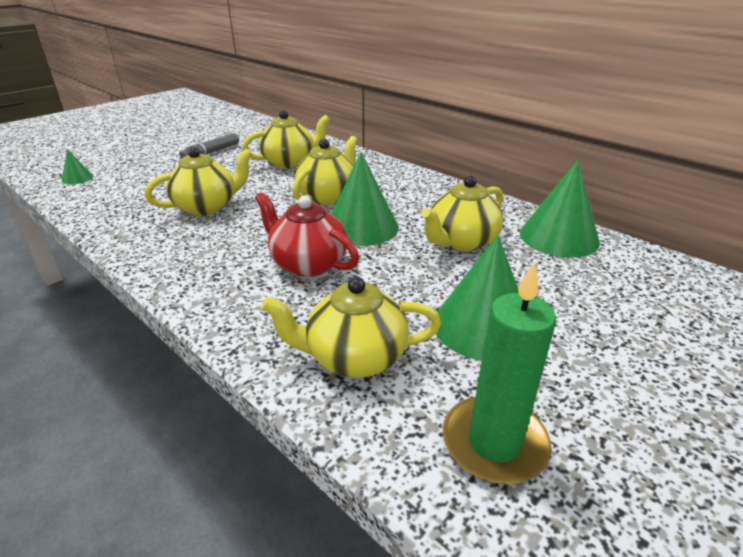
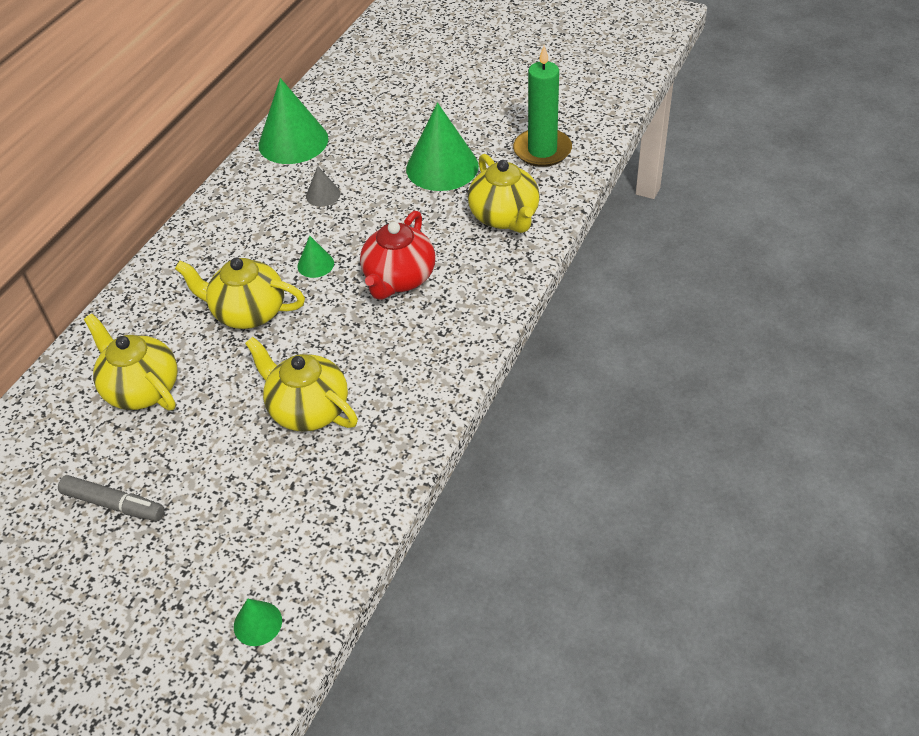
camera: 105 degrees left, 15 degrees up
green cone [331,152,399,246] -> green cone [297,236,334,278], size x0.47
yellow teapot [421,176,504,252] -> grey cone [306,166,340,207]

